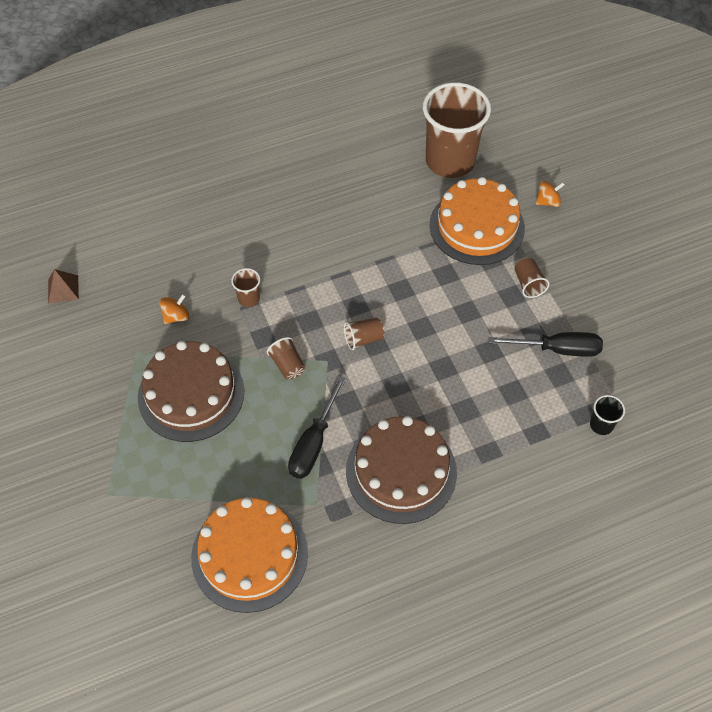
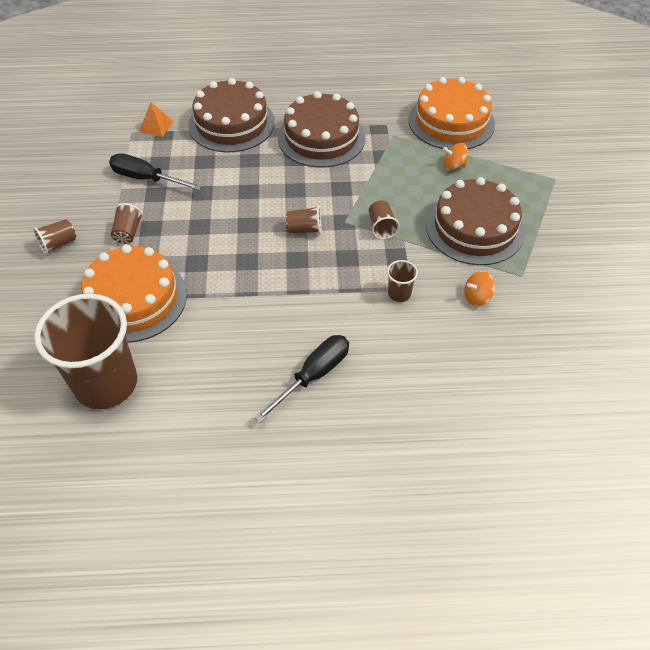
camera: 160 degrees left, 5 degrees down
brown pyramid [48,269,79,303] -> none
black screwdriver [288,376,346,479] -> black screwdriver moved to [254,335,349,423]
orange spinning top [536,181,565,207] -> orange spinning top moved to [443,143,468,170]
black cup [590,395,625,435] -> orange pyramid [139,102,174,137]
none -> brown cup [33,219,76,254]
none -> brown cake [188,78,275,152]

